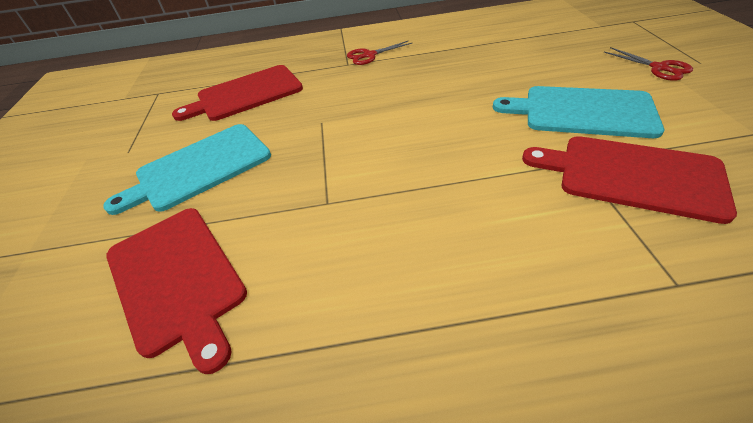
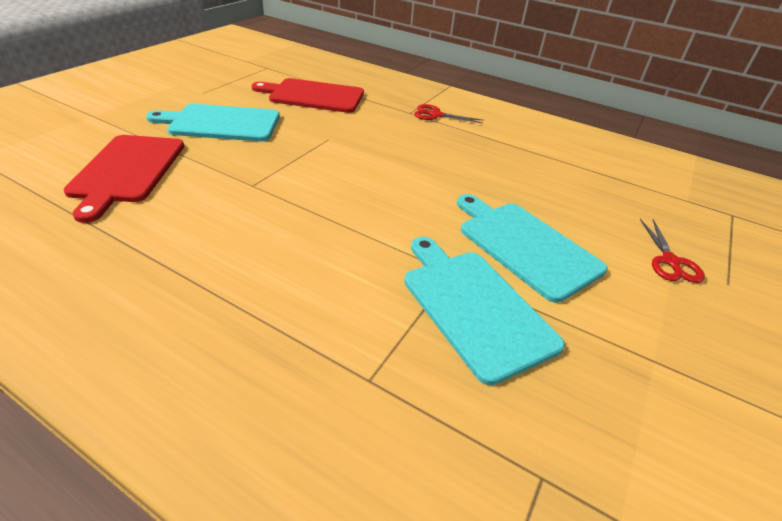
camera: 30 degrees right, 5 degrees down
red cutting board [522,136,737,224] -> turquoise cutting board [404,237,565,385]

